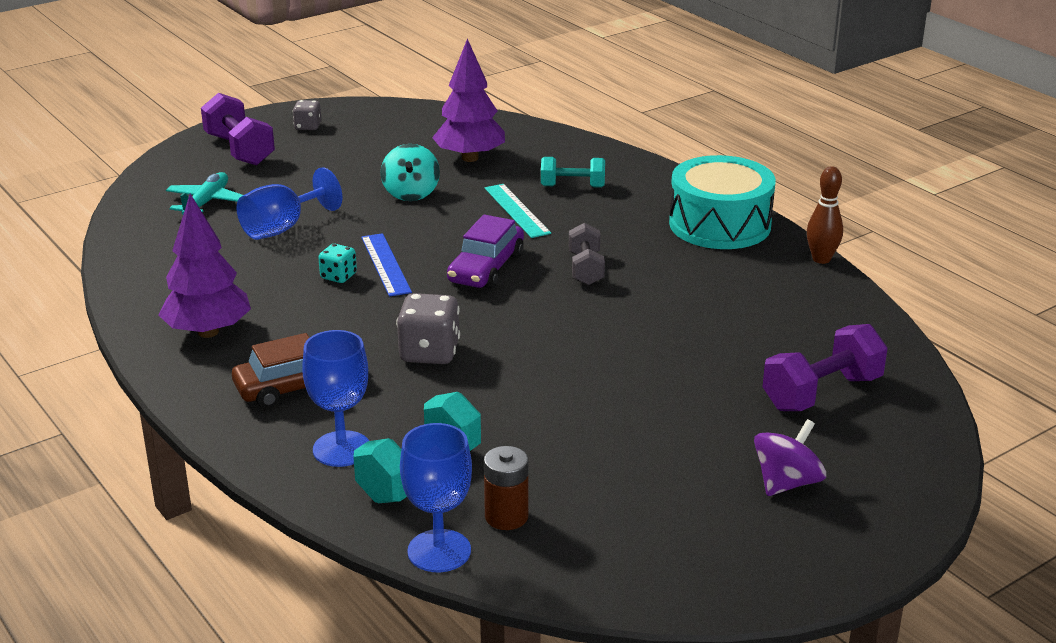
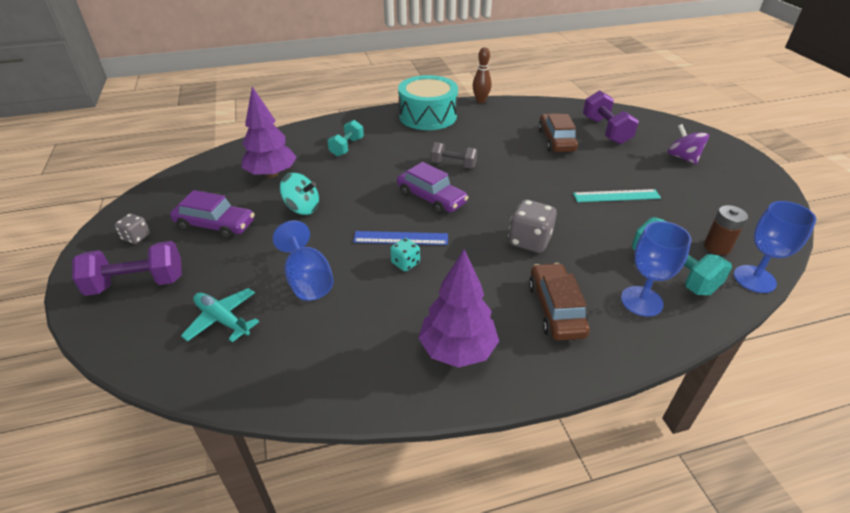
camera: 70 degrees left, 10 degrees up
turquoise ruler [485,184,551,238] -> turquoise ruler moved to [573,189,661,202]
none -> purple car [170,190,255,239]
none -> brown car [538,113,578,152]

